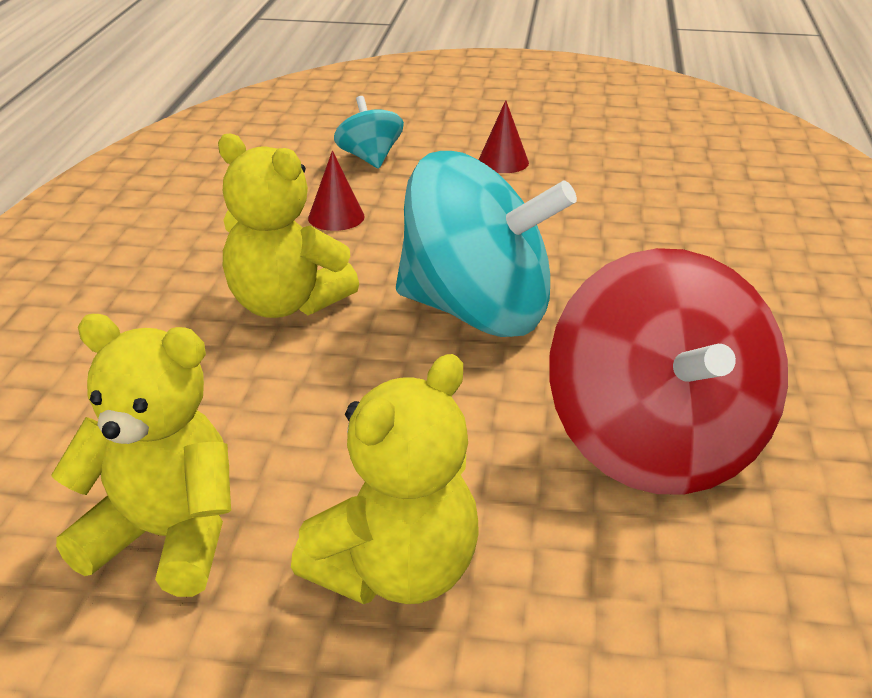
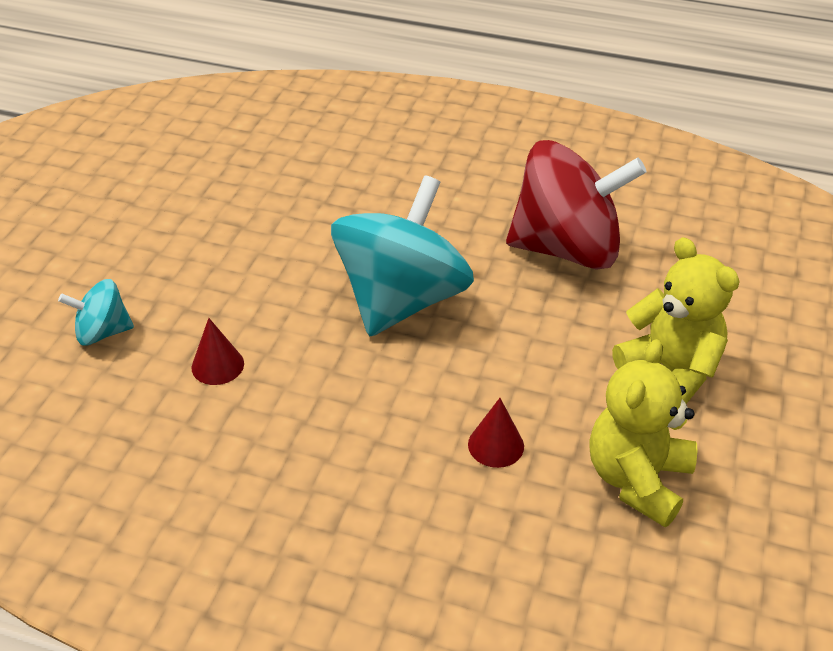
camera: 80 degrees left, 10 degrees up
yellow teddy bear [218,133,359,318] -> none
red cone [479,100,529,173] -> red cone moved to [468,398,524,468]

